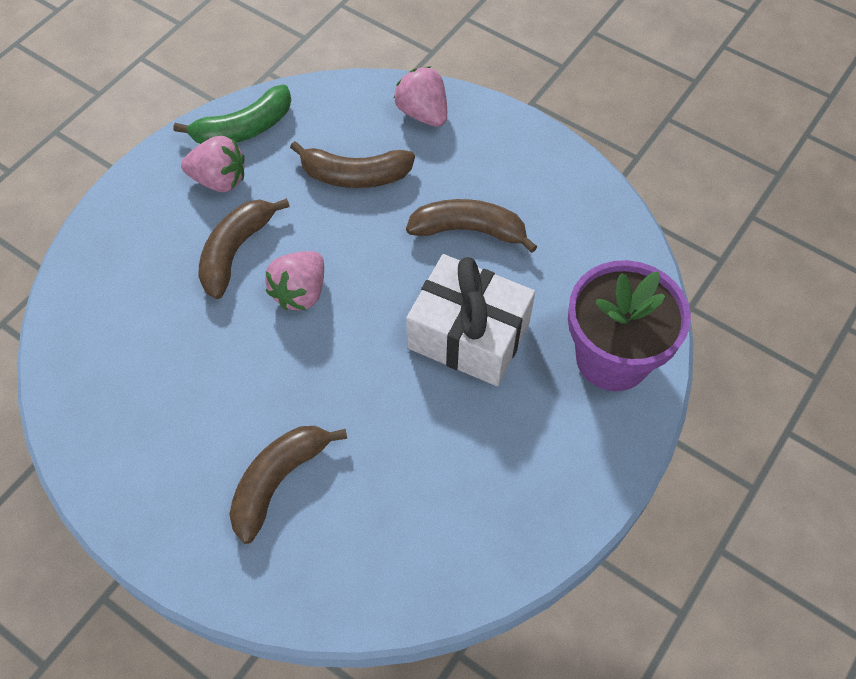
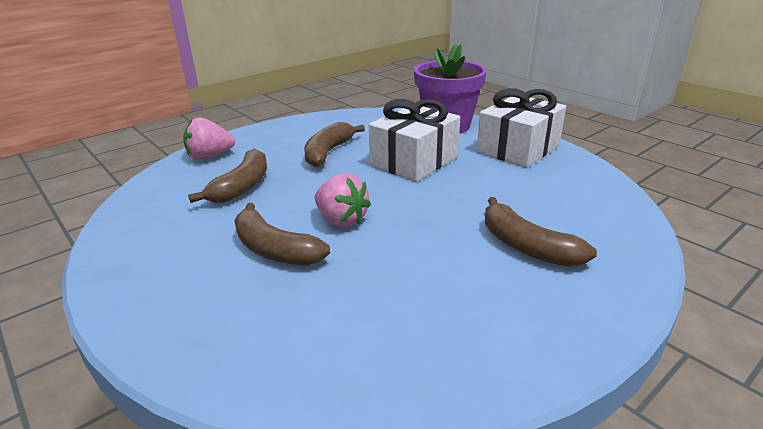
camera: 75 degrees left, 30 degrees down
green banana [173,85,291,144] -> none
pink strawberry [181,136,245,192] -> none
none -> white gift [477,88,566,168]

